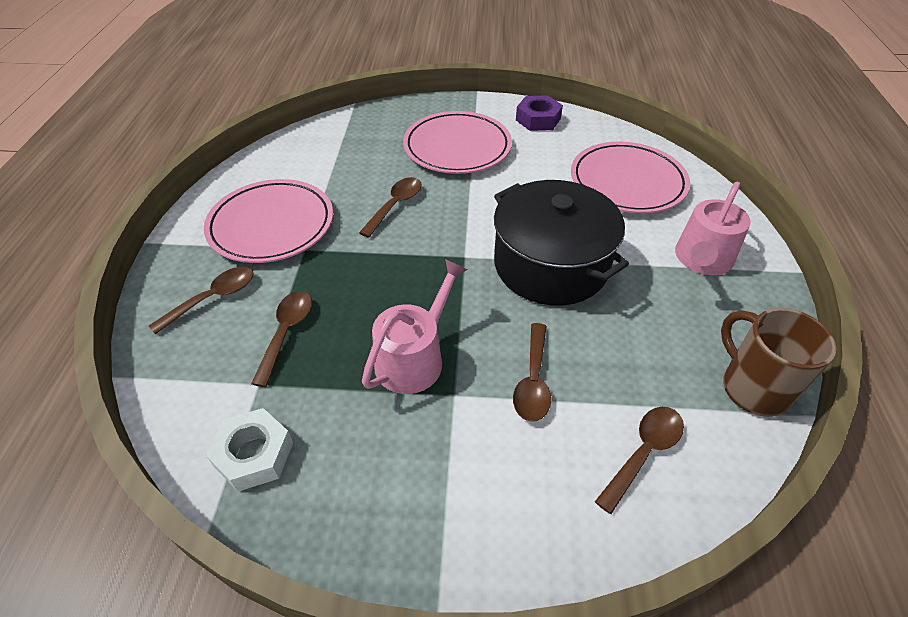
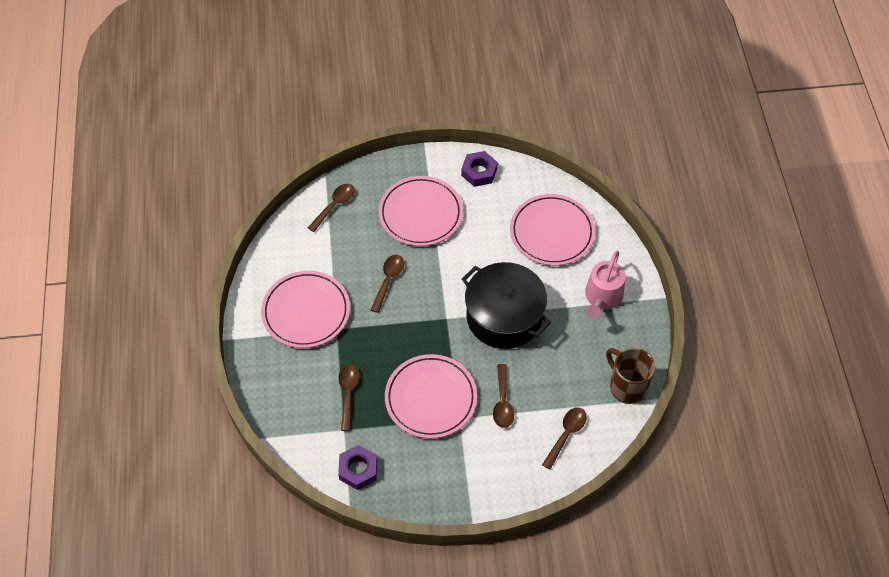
camera: 10 degrees left, 10 degrees up
brown spoon [149,267,254,335] -> brown spoon moved to [308,184,355,232]
white nut [206,408,293,491] -> purple nut [338,445,377,490]
pink watering can [362,259,468,394] -> pink plate [385,354,477,439]

